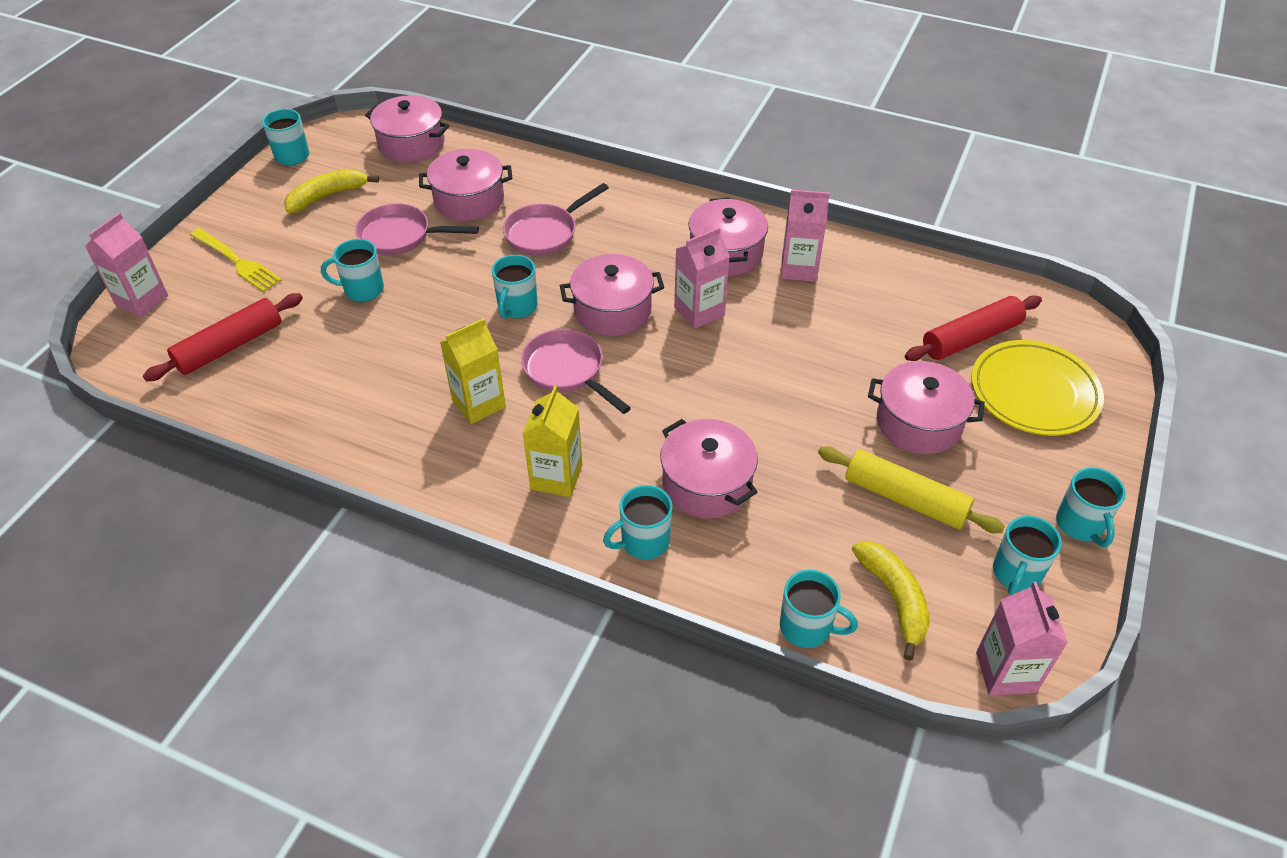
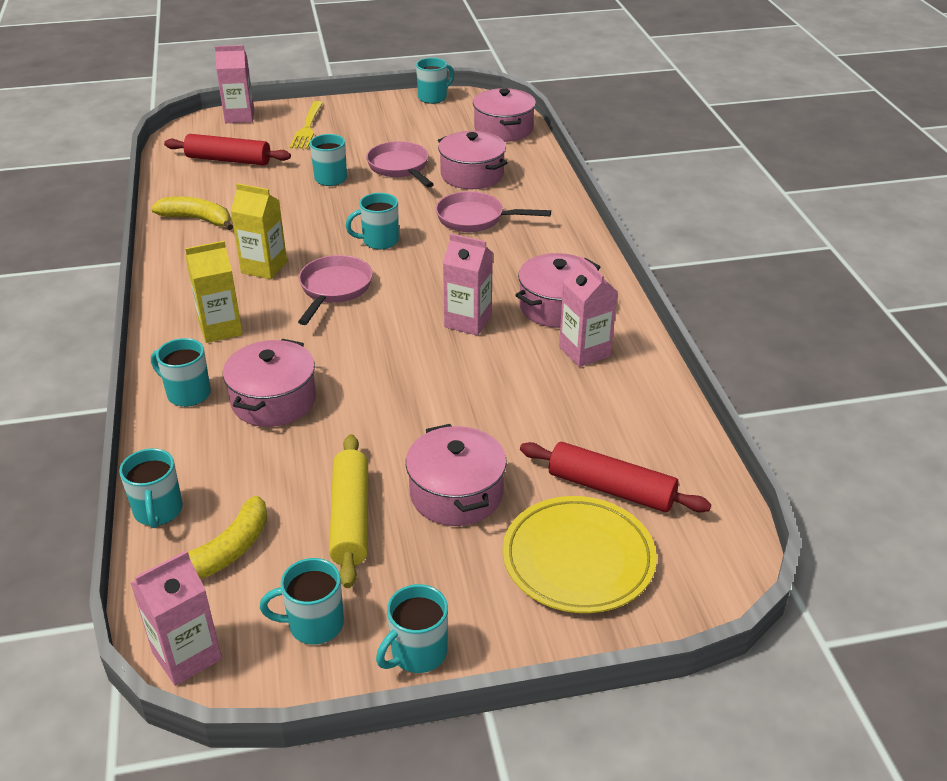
camera: 55 degrees right, 10 degrees down
yellow banana [284,169,379,213] -> yellow banana moved to [151,197,233,230]
pink pot [560,254,664,336] -> none

